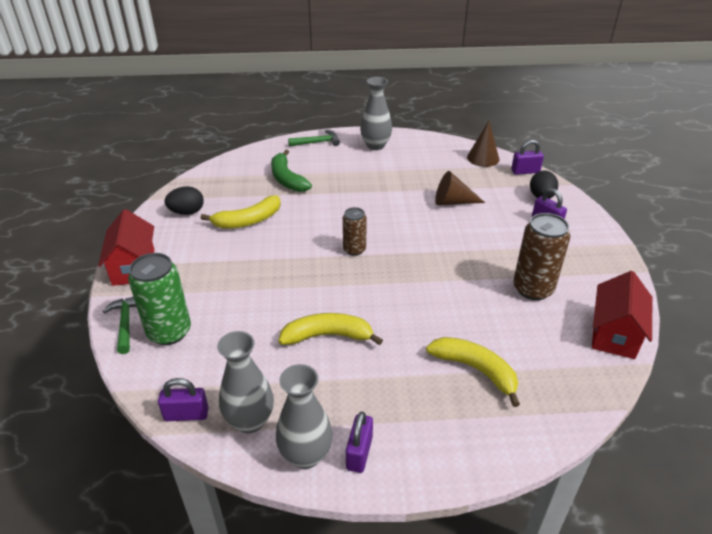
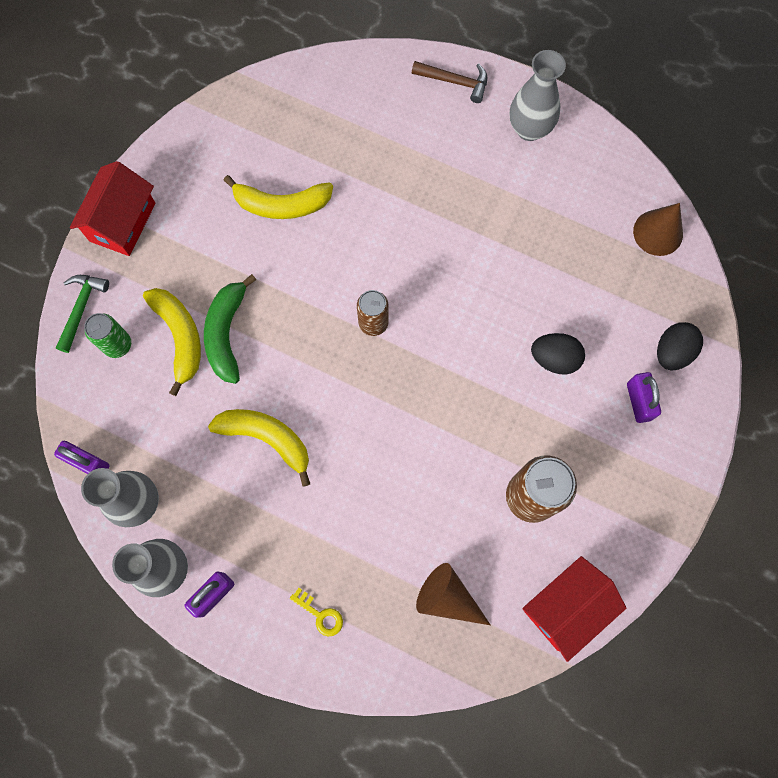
camera: 30 degrees right, 35 degrees up
green can [128,253,191,345] -> green can [84,313,131,358], size x0.60
black egg [165,186,204,215] -> black egg moved to [531,333,585,374]
green banana [271,150,312,192] -> green banana moved to [204,274,256,384]
green hammer [288,130,340,147] -> brown hammer [412,61,487,103]
yellow banana [426,337,520,407] -> yellow banana moved to [143,288,201,396]
brown cone [435,171,485,205] -> brown cone moved to [416,563,491,625]
purple padlock [511,140,544,175] -> none
none -> yellow key [290,588,343,637]

